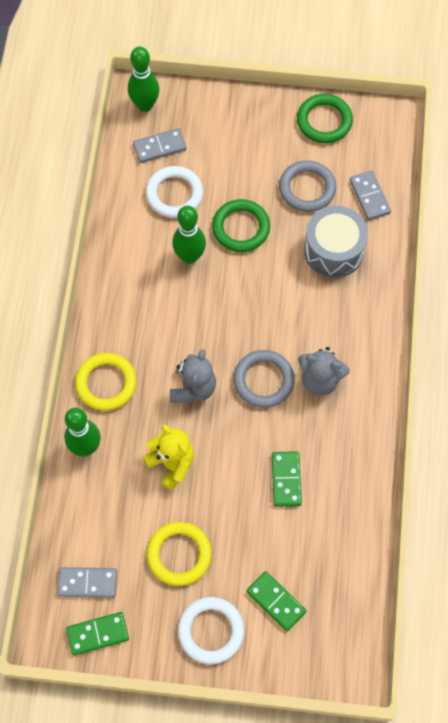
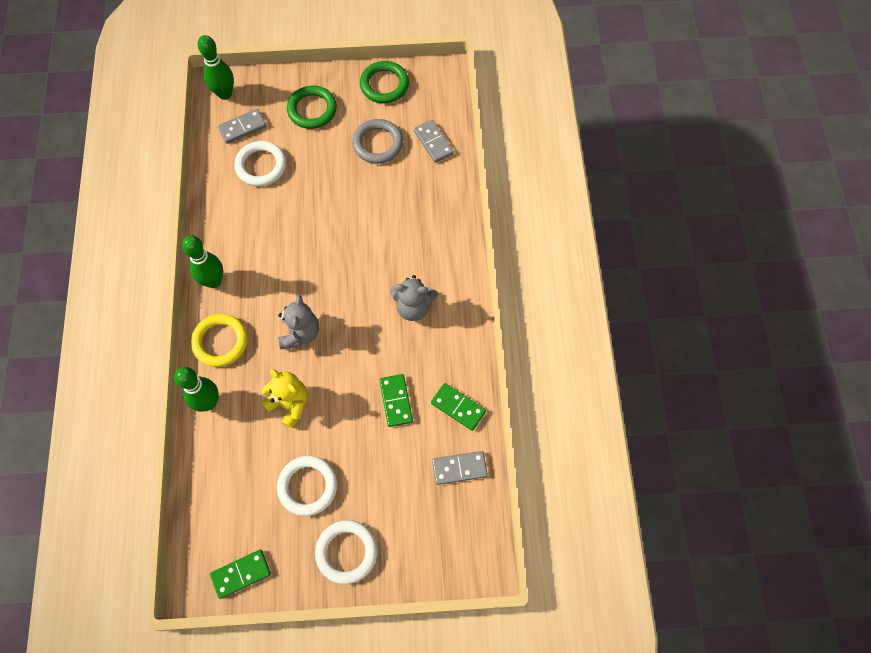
camera: 10 degrees left, 0 degrees up
grey domino [58,567,117,598] -> grey domino moved to [432,451,488,485]
yellow ring [147,522,212,586] -> white ring [277,456,337,516]
green bowling pin [172,206,206,264] -> green bowling pin moved to [182,235,223,288]
green ring [212,199,270,252] -> green ring moved to [287,85,337,129]
grey ring [233,350,295,408] -> none
green domino [246,571,306,631] -> green domino moved to [431,383,486,431]
grey drum [304,206,368,278] -> none

